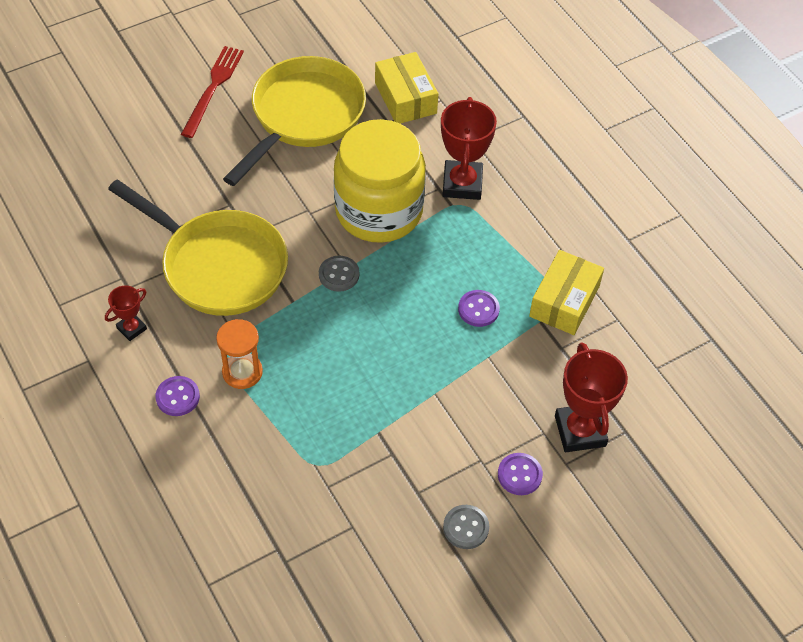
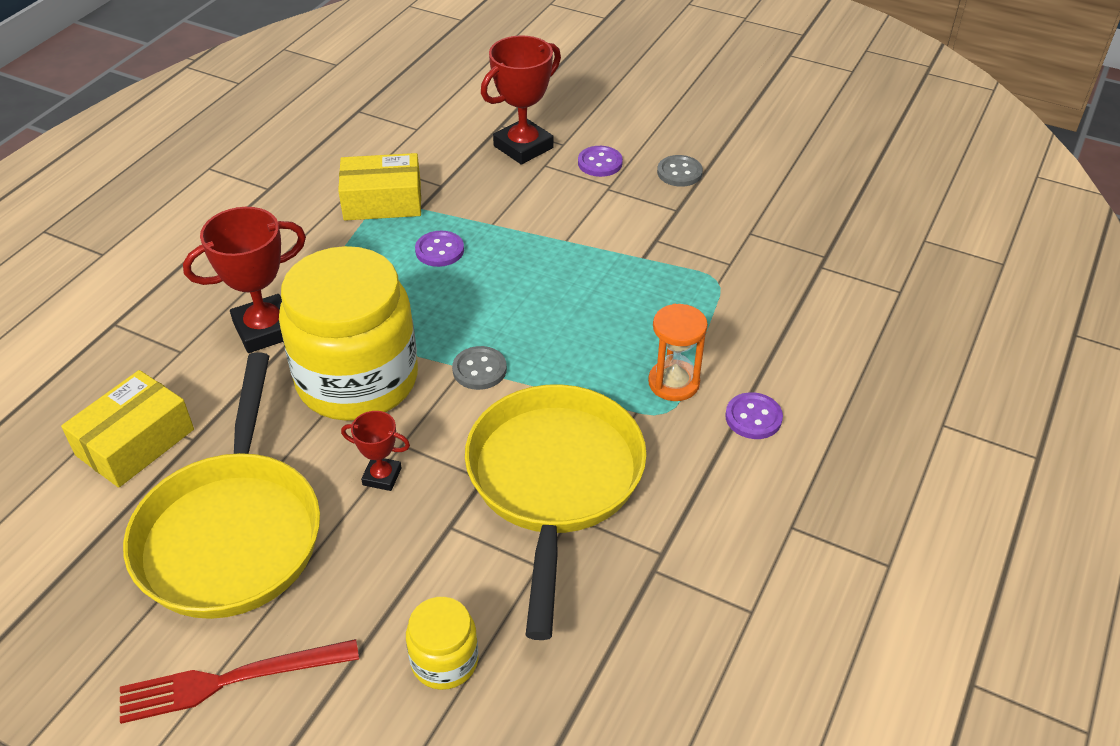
camera: 120 degrees left, 10 degrees down
red trophy [105,286,147,341] -> red trophy moved to [341,411,410,491]
yellow pan [223,56,366,186] -> yellow pan turned 90 degrees counterclockwise [123,352,320,619]
none -> yellow jar [406,597,478,690]

